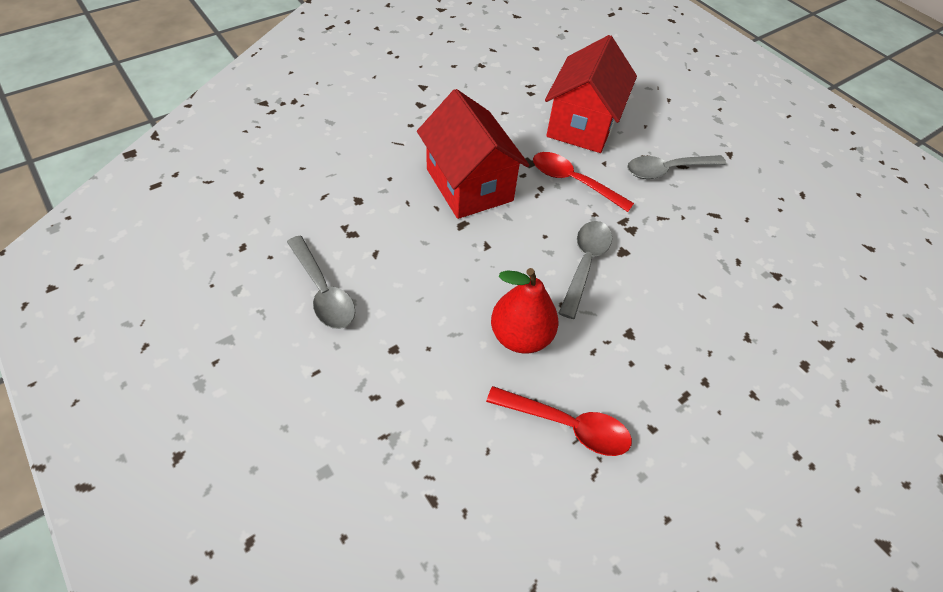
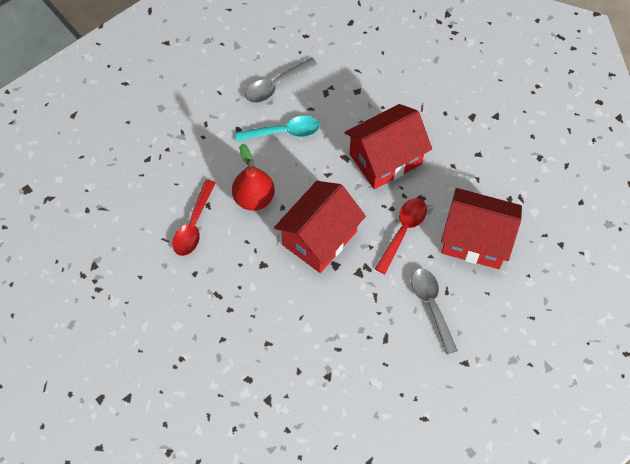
camera: 90 degrees right, 10 degrees up
grey spoon [559,221,612,319] -> red house [274,181,366,273]
none -> turquoise spoon [235,116,320,142]

